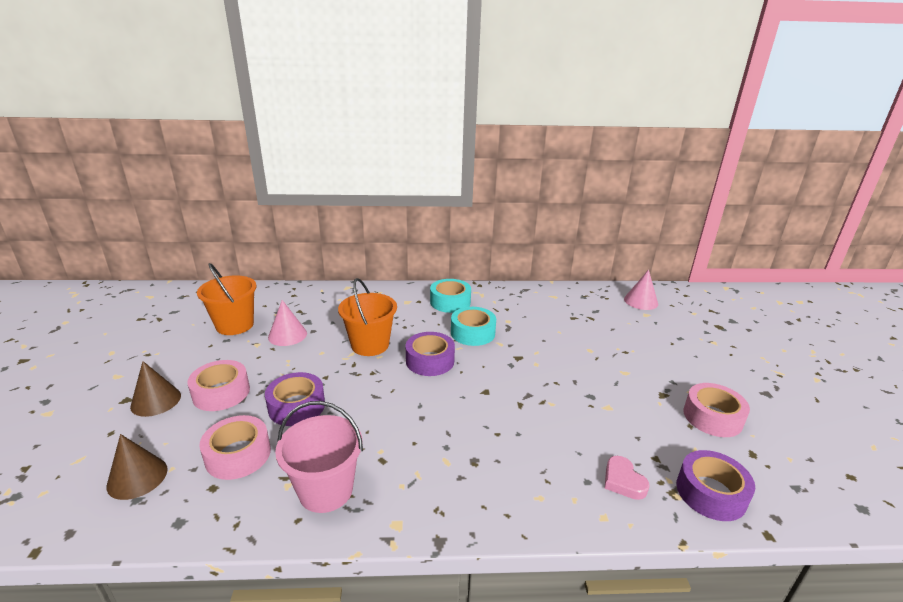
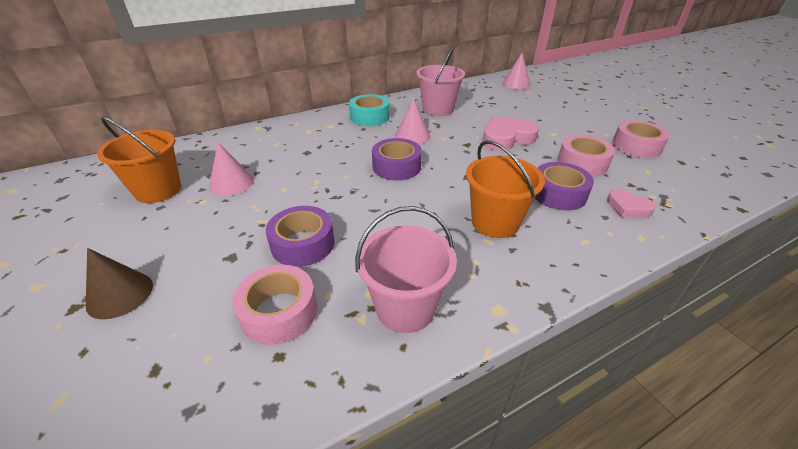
camera: 25 degrees left, 10 degrees up
brown cone [106,434,168,500] -> none
pink tape [187,360,250,411] -> pink tape moved to [557,135,615,176]
orange bucket [338,278,397,356] -> orange bucket moved to [466,140,545,238]
turquoise tape [451,307,496,346] -> pink cone [395,98,430,144]
purple tape [676,450,755,521] -> purple tape moved to [535,162,594,211]
none -> pink bucket [416,47,465,116]
none -> pink heart [483,116,539,151]

